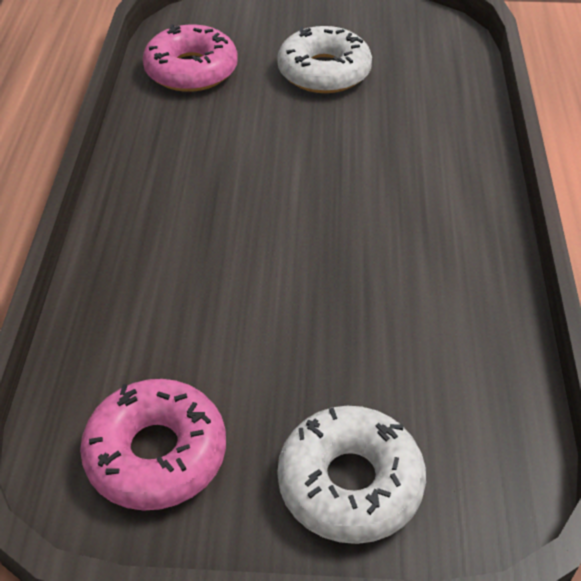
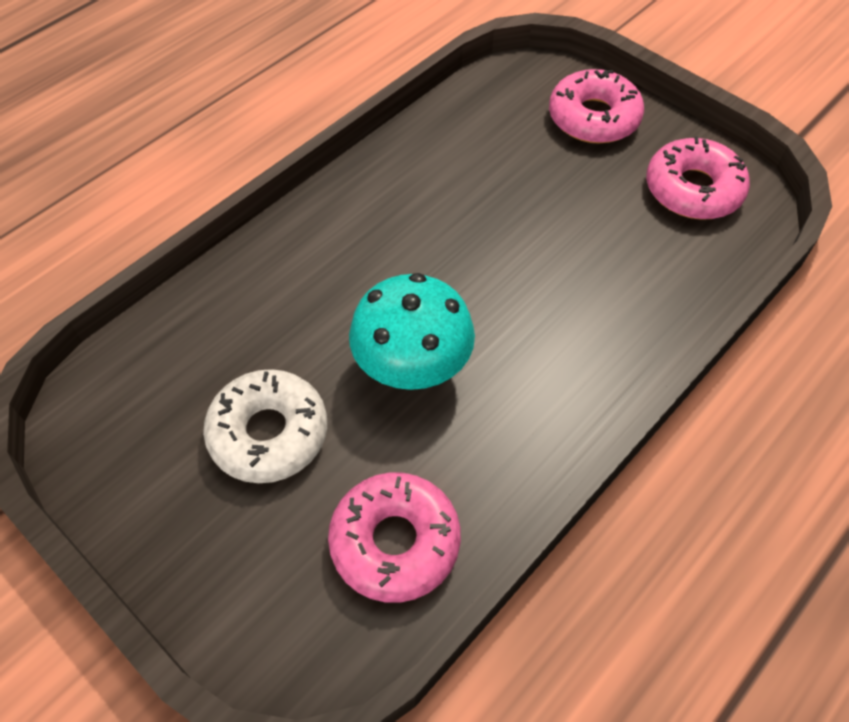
camera: 140 degrees left, 10 degrees up
white donut [277,406,426,544] -> pink donut [549,69,644,144]
none -> turquoise mushroom [349,273,475,390]

